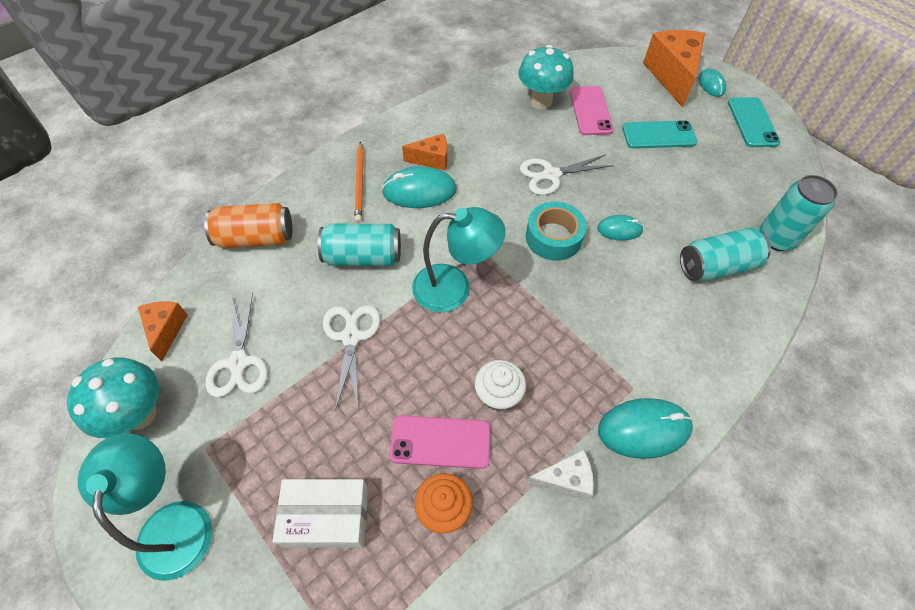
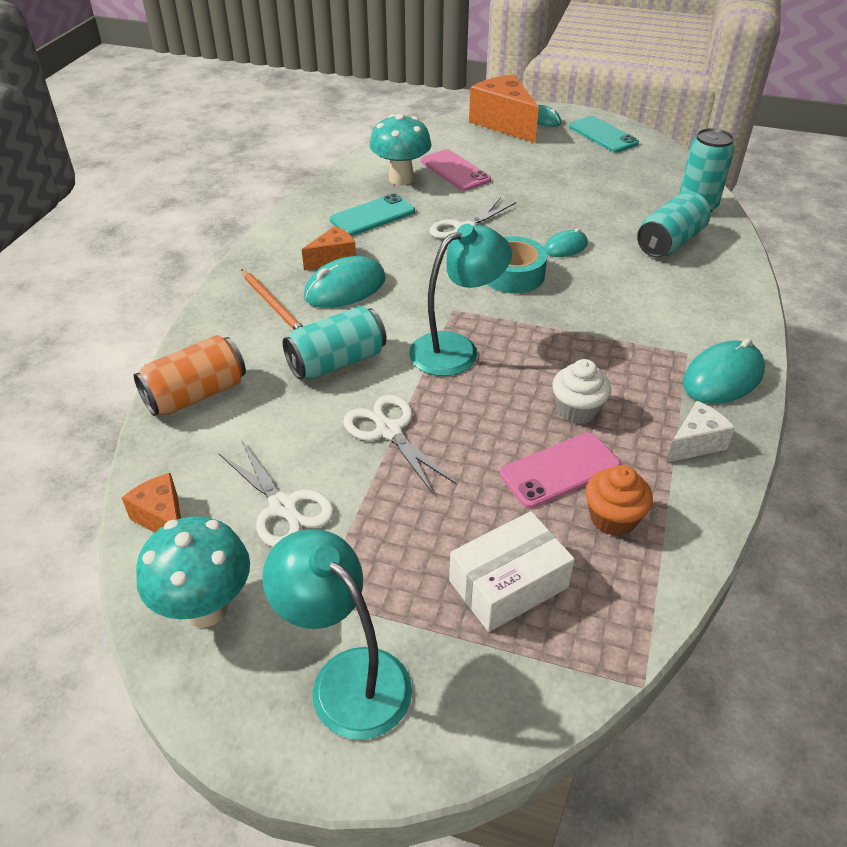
camera: 30 degrees left, 15 degrees down
turquoise phone [622,120,697,149] -> turquoise phone moved to [330,193,415,236]

